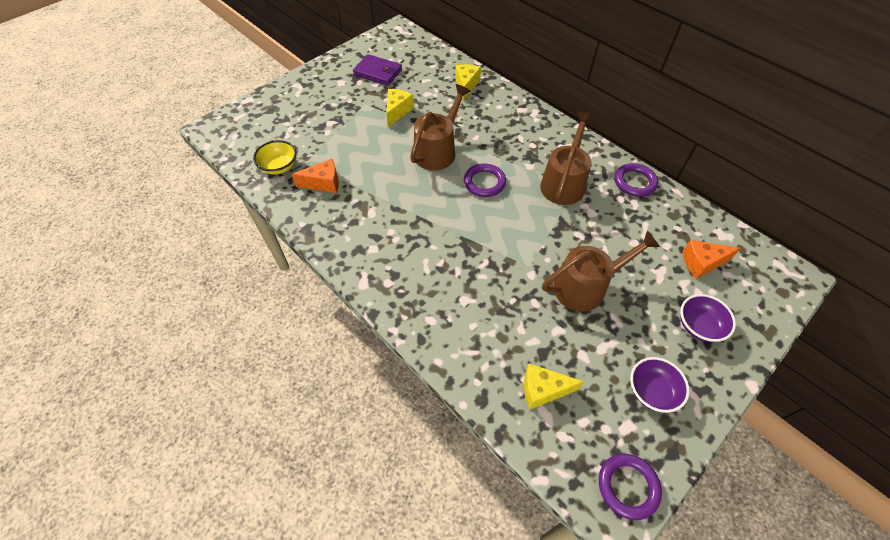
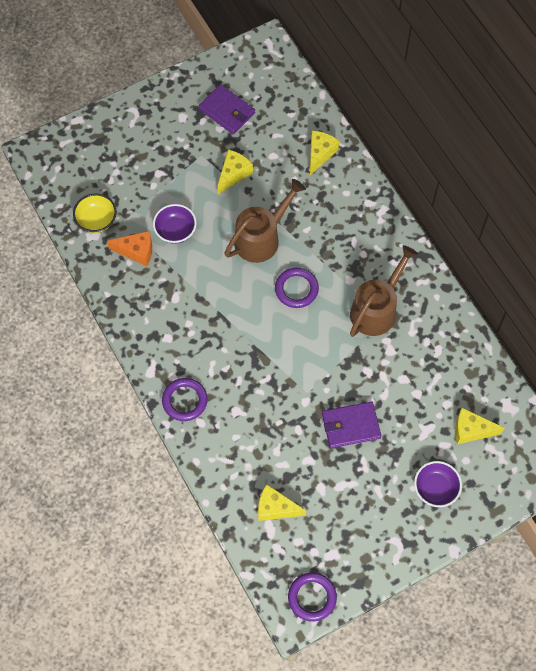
camera: 15 degrees right, 10 degrees up
brown watering can [542,231,660,312] -> purple wallet [322,401,381,448]
purple ring [615,163,658,197] -> purple ring moved to [162,378,208,421]
purple bowl [630,357,690,413] -> purple bowl moved to [153,204,197,244]
orange cheese [683,240,741,279] -> yellow cheese [455,408,504,445]

